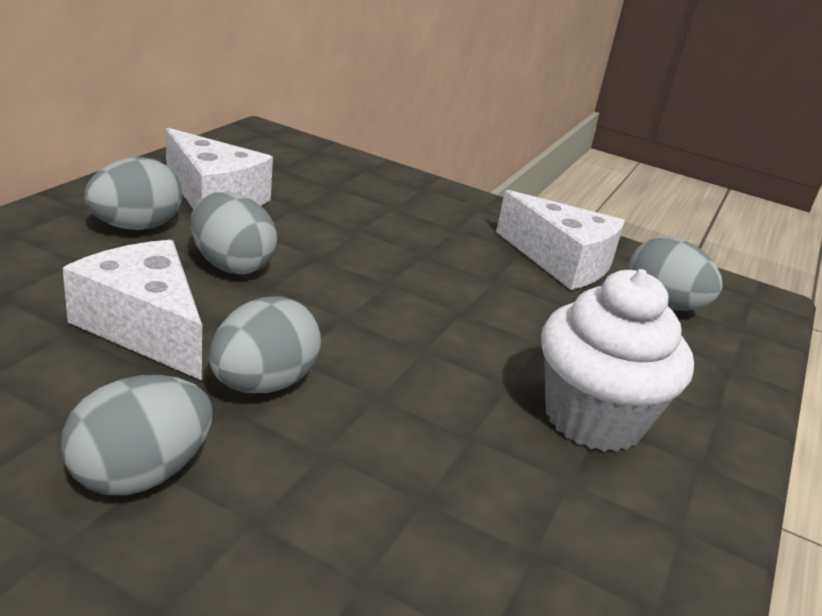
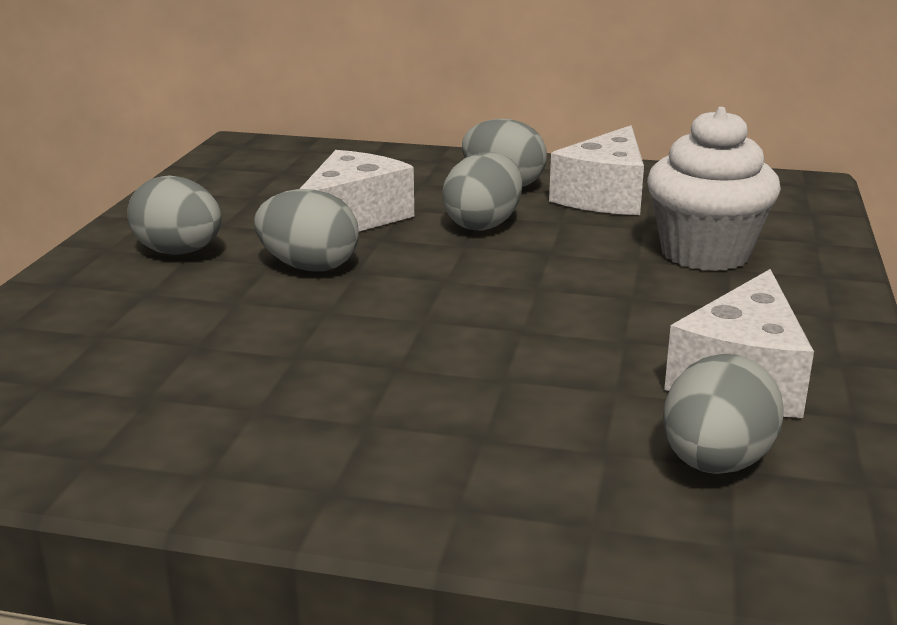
camera: 80 degrees right, 5 degrees down
white cupcake [541,269,694,452] -> white cupcake moved to [647,107,781,271]

